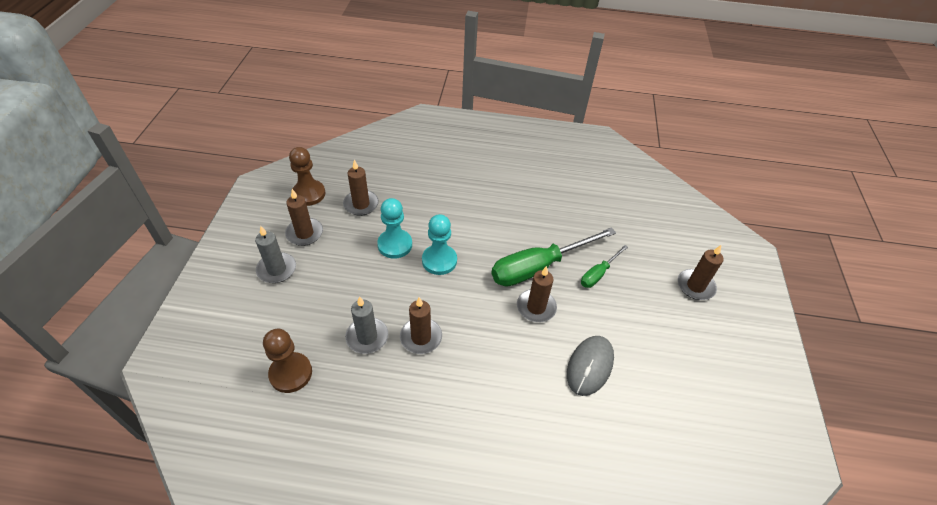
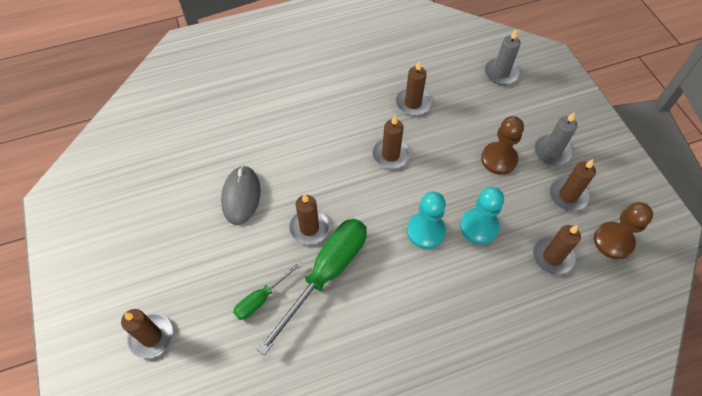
camera: 155 degrees right, 10 degrees up
brown pawn [263,329,312,393] -> brown pawn moved to [481,116,524,175]
grey candle [345,296,388,354] -> grey candle moved to [484,30,521,85]
green screwdriver [581,245,628,288] -> green screwdriver turned 150 degrees counterclockwise [233,261,303,320]
none -> brown candle [395,61,432,116]

